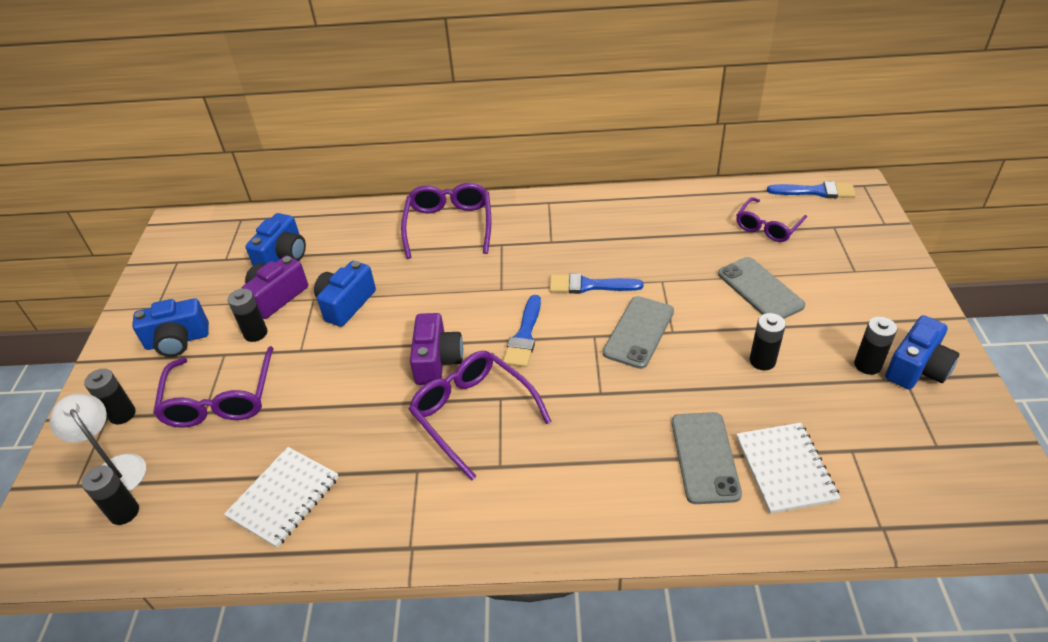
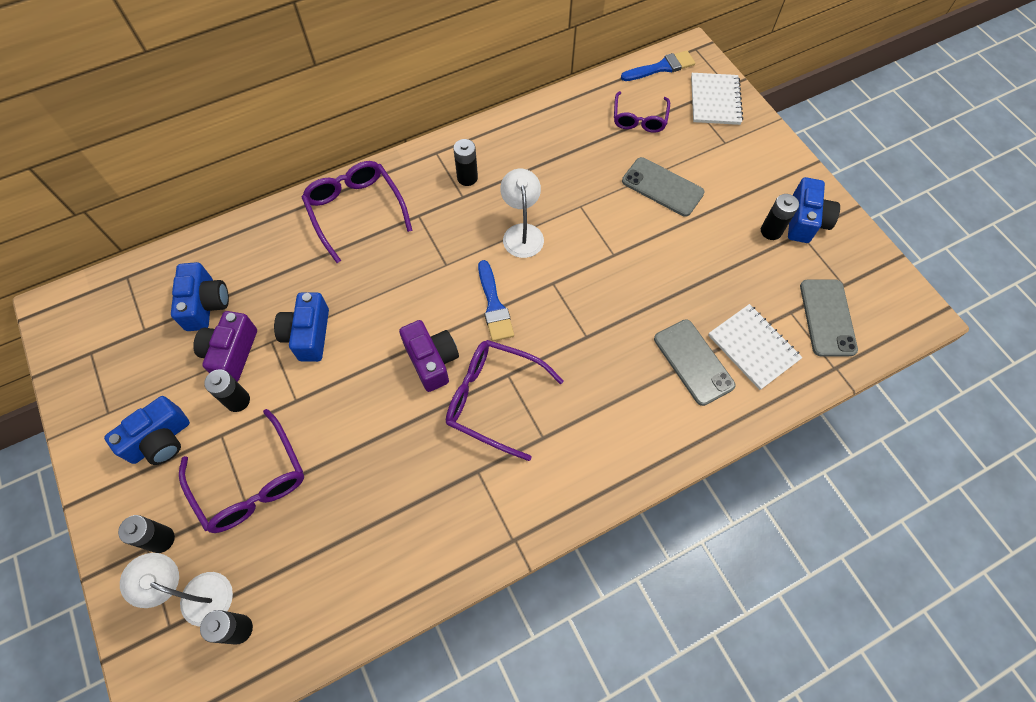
camera: 30 degrees left, 20 degrees up
white notebook [224,447,339,548] -> white notebook moved to [691,73,743,125]
blue brush [550,273,643,294] -> white lamp [500,169,544,258]
grey phone [603,296,674,369] -> grey phone moved to [800,279,858,356]
black battery [750,313,786,370] -> black battery moved to [453,139,478,186]

